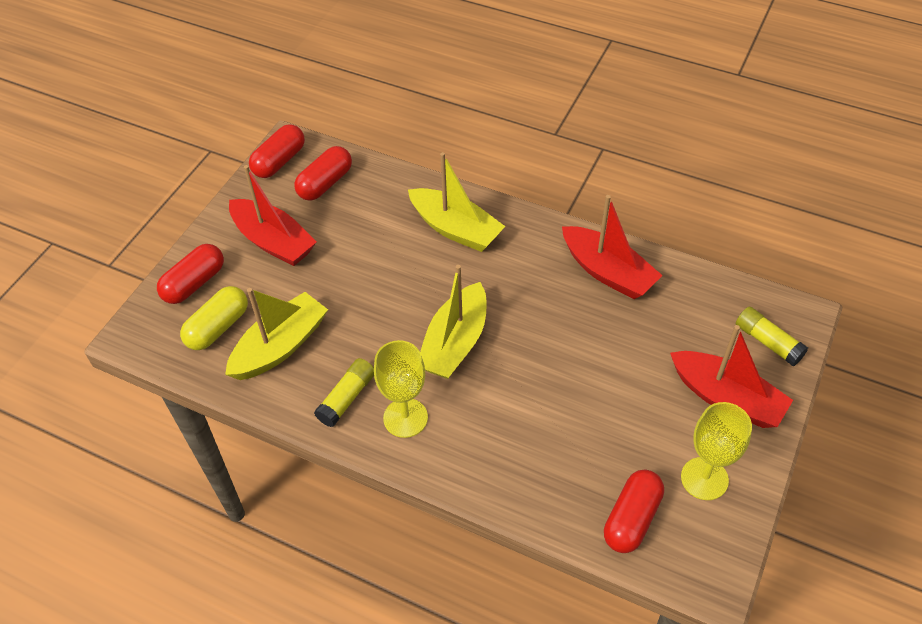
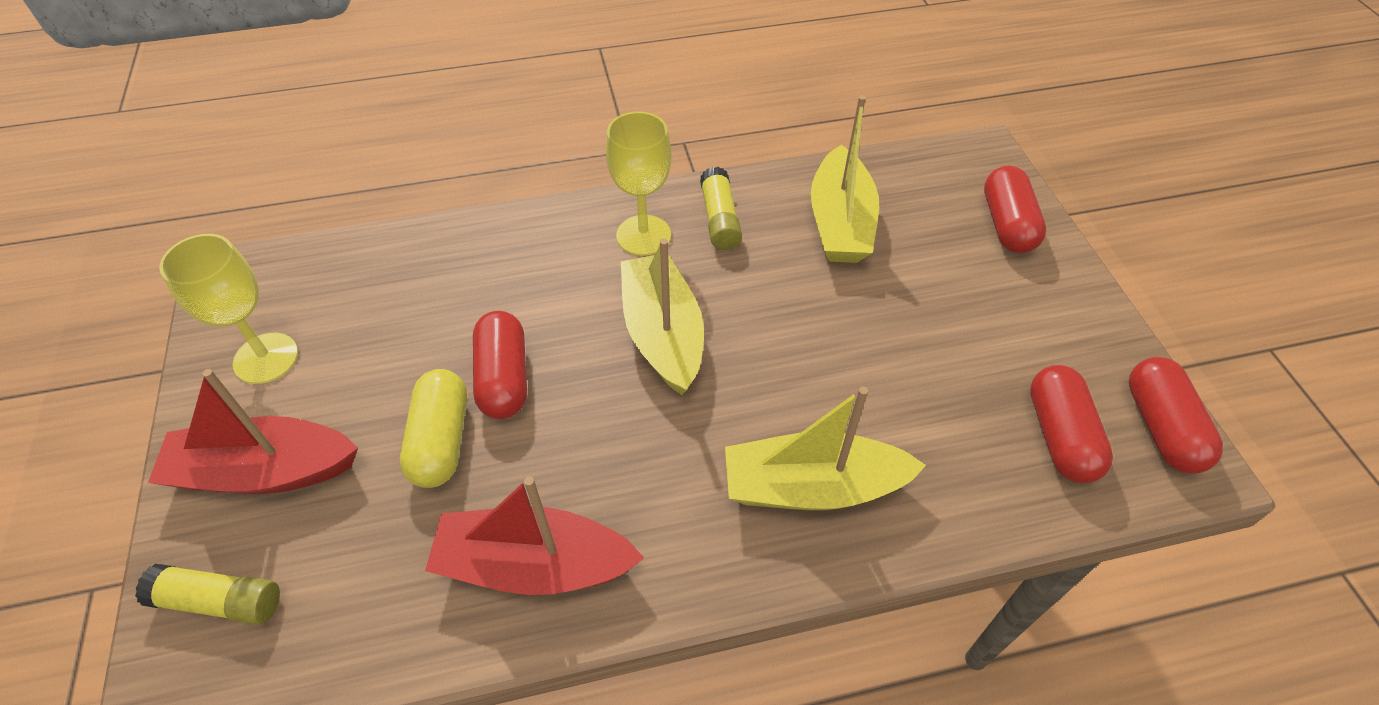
camera: 140 degrees right, 0 degrees up
yellow capsule [180,286,248,350] -> yellow capsule moved to [400,369,467,488]
red boat [229,165,316,266] -> none
red capsule [604,470,664,553] -> red capsule moved to [473,311,527,419]

